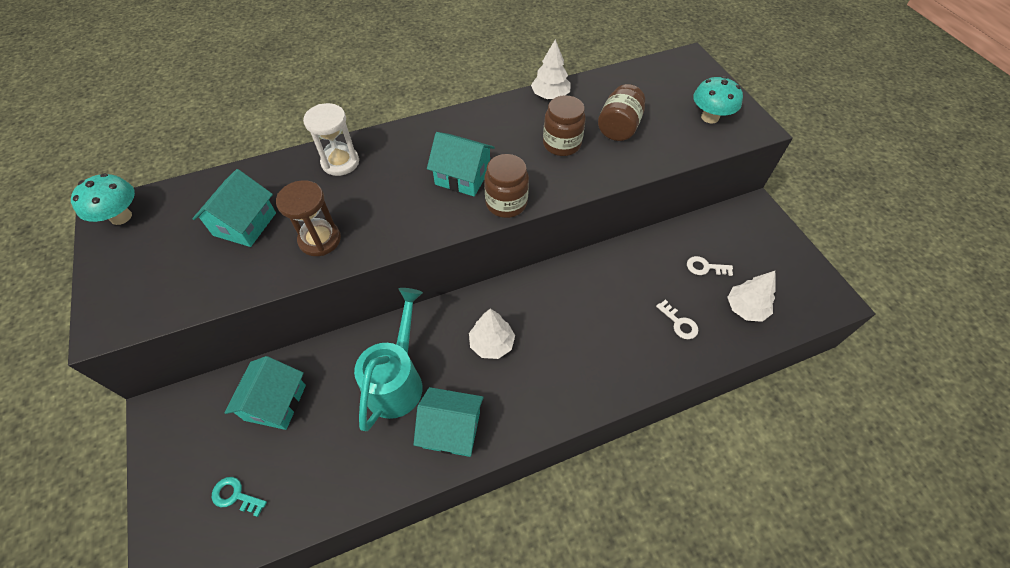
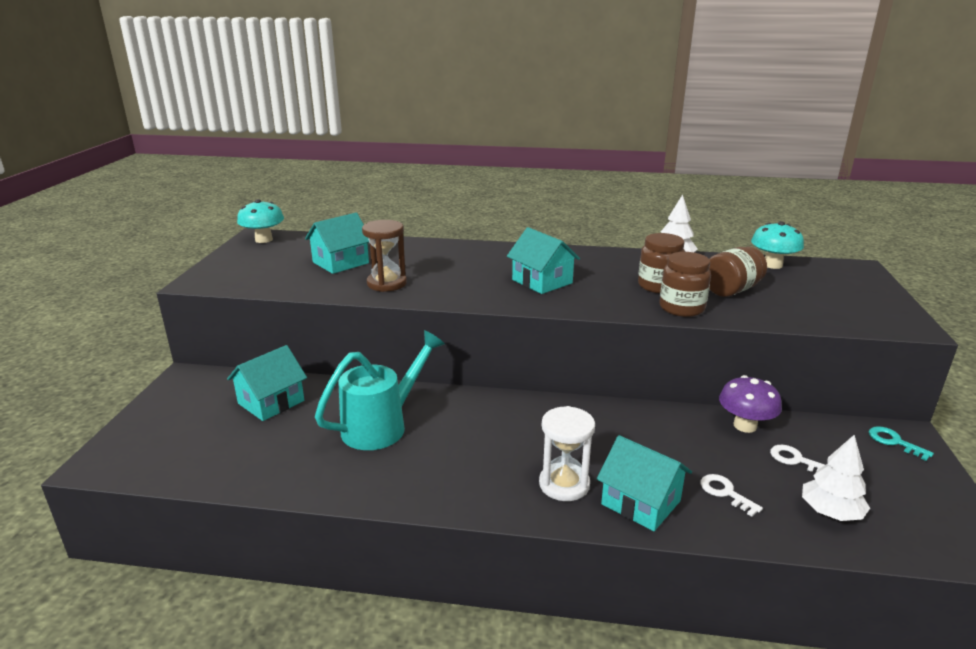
camera: 30 degrees right, 30 degrees down
turquoise key [212,477,267,517] -> turquoise key moved to [869,426,934,461]
white hourglass [303,103,359,176] -> white hourglass moved to [539,406,595,501]
turquoise house [413,387,483,457] -> turquoise house moved to [597,435,692,531]
white tree [469,309,515,359] -> none
brown jar [484,154,529,218] -> brown jar moved to [659,252,711,317]
white key [656,300,698,339] -> white key turned 150 degrees clockwise [700,474,763,517]
turquoise mushroom [693,76,743,124] -> turquoise mushroom moved to [751,221,804,269]
none -> purple mushroom [719,375,782,433]

